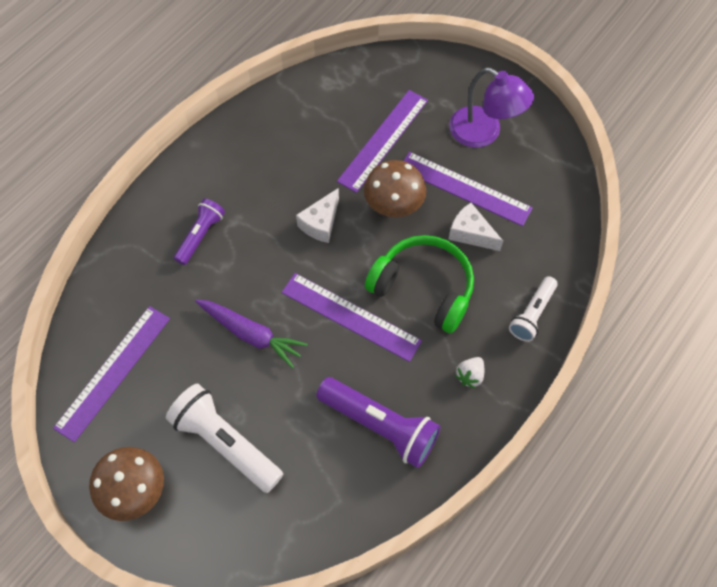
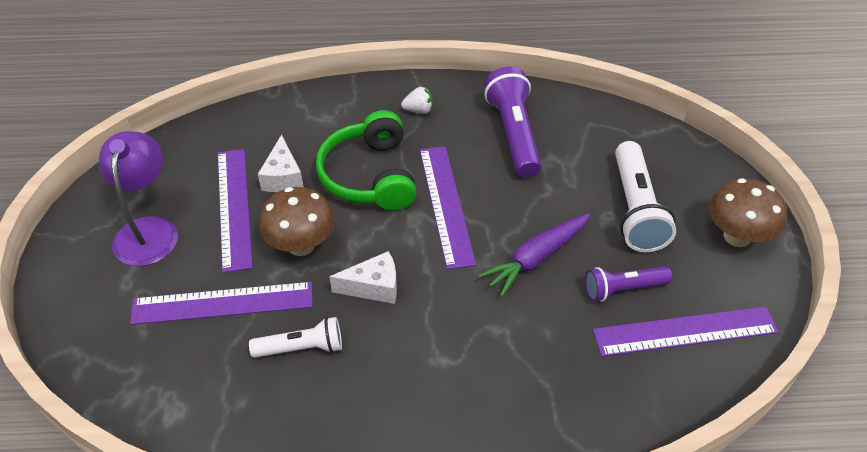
camera: 130 degrees left, 15 degrees down
purple flashlight [174,199,225,265] -> purple flashlight moved to [585,267,672,302]
purple carrot [195,299,308,369] -> purple carrot turned 120 degrees counterclockwise [478,213,590,297]
white flashlight [509,276,558,342] -> white flashlight moved to [249,317,342,358]

